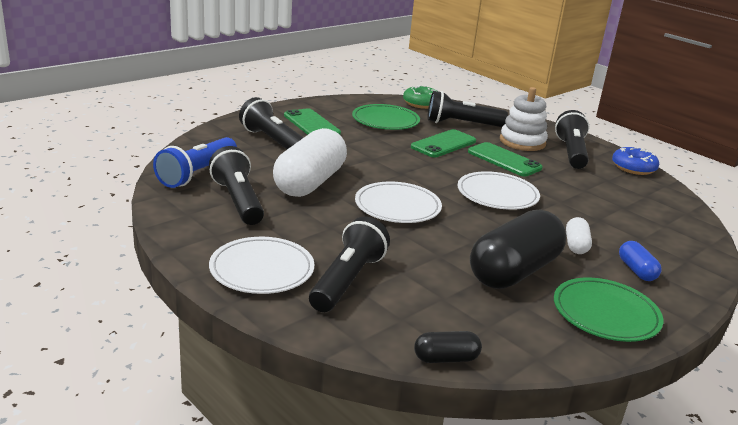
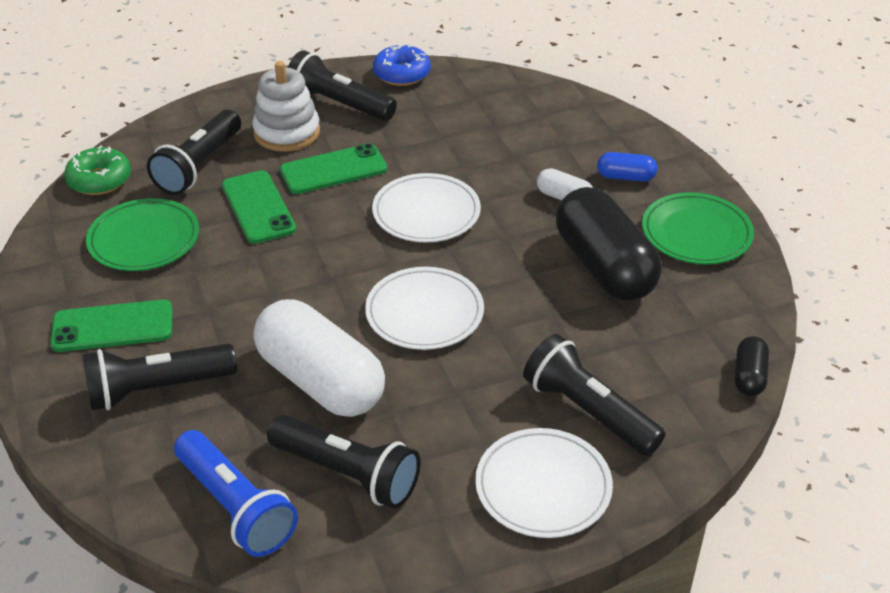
camera: 65 degrees left, 15 degrees up
black flashlight [209,146,264,225] -> black flashlight turned 150 degrees counterclockwise [267,415,420,509]

